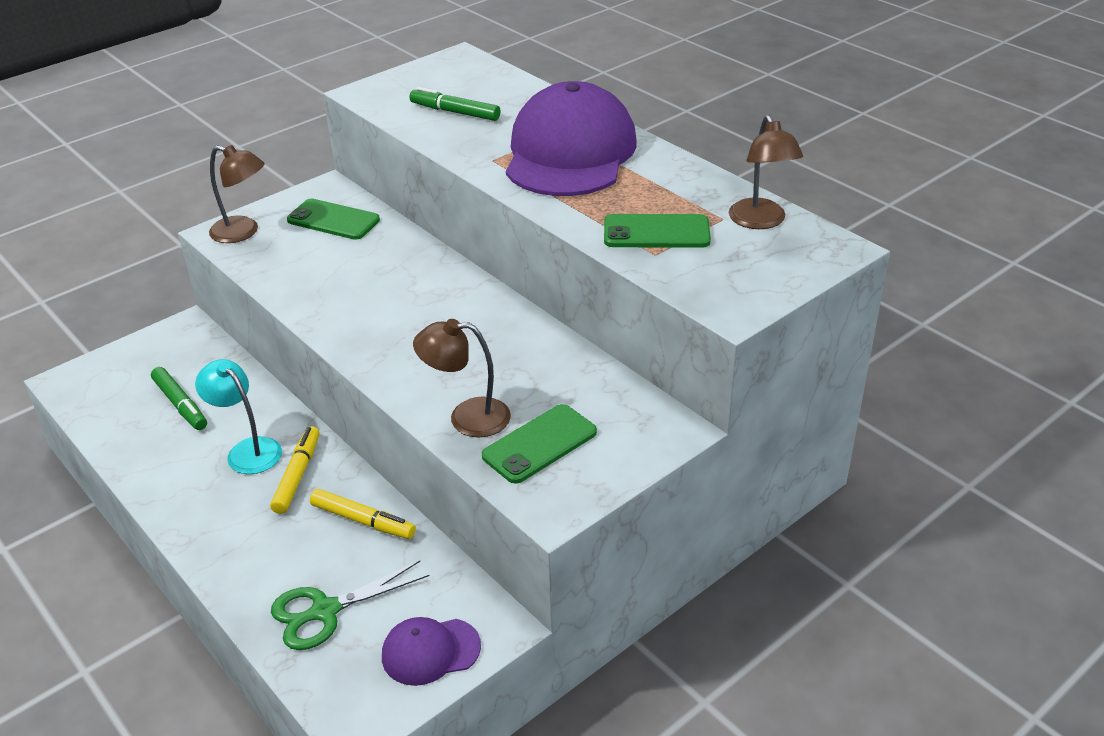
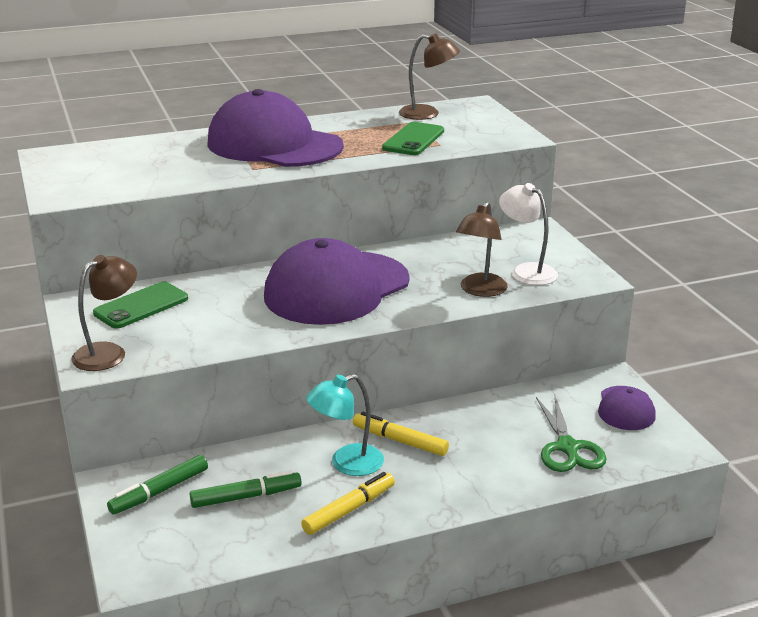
camera: 70 degrees left, 10 degrees down
yellow marker [310,489,416,539] -> yellow marker moved to [301,472,395,535]
green marker [410,87,501,121] -> green marker moved to [107,455,208,514]
green phone [482,404,597,484] -> white lamp [499,183,558,285]
none -> purple cap [264,238,410,325]

